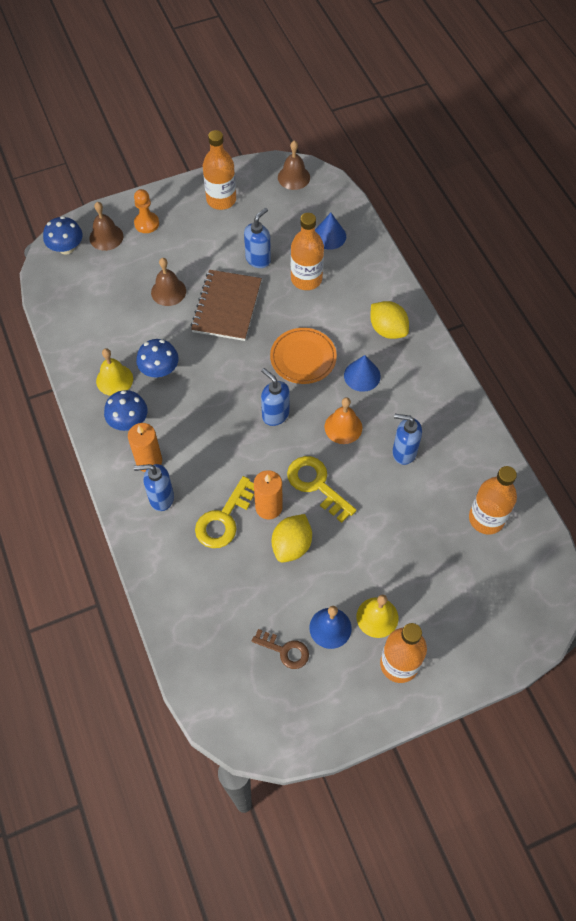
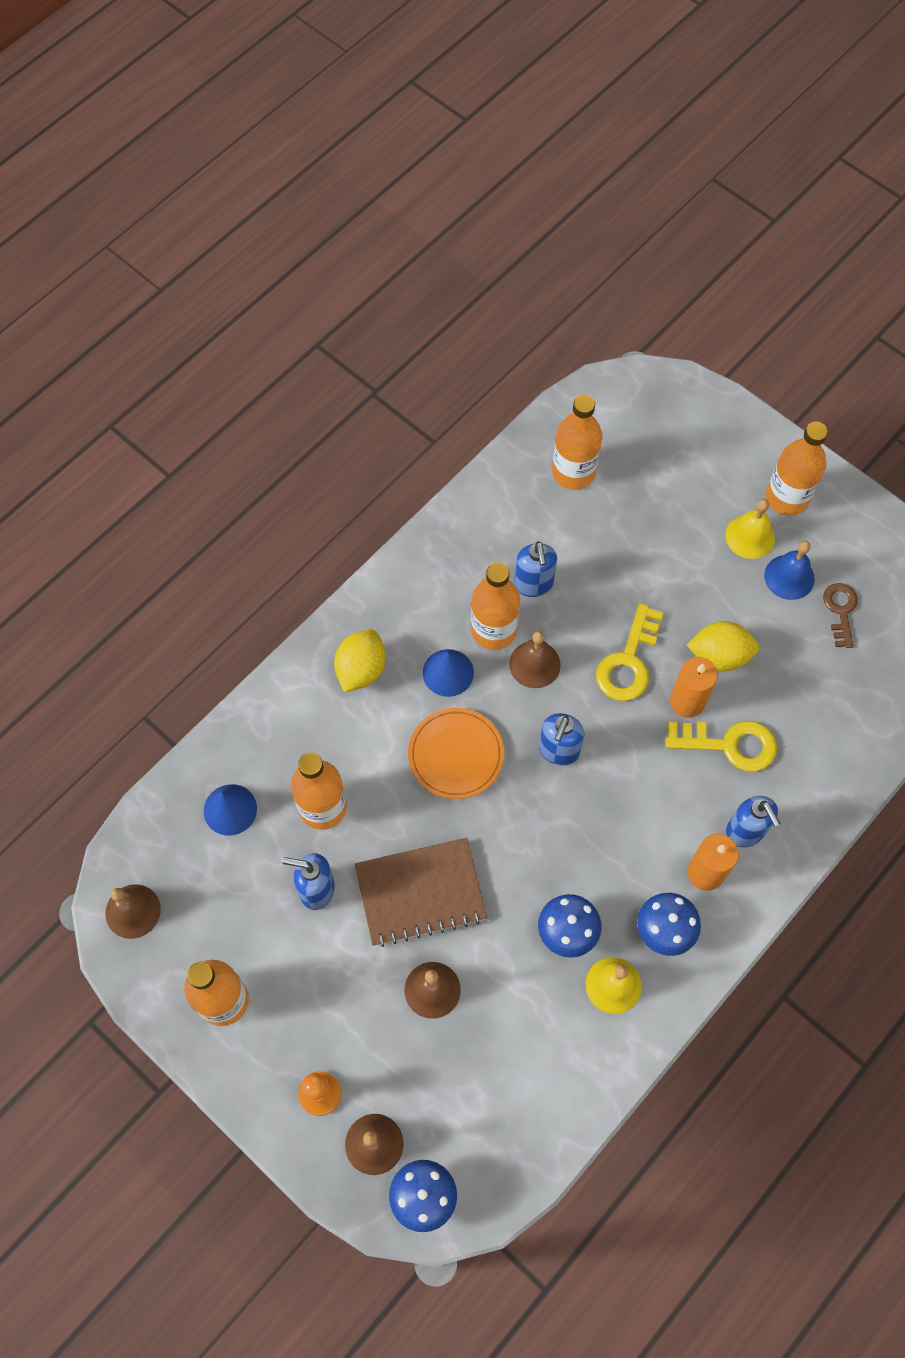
camera: 115 degrees left, 5 degrees up
orange bell [324,397,362,444] -> brown bell [509,631,561,688]
none -> orange bottle [471,562,520,650]

